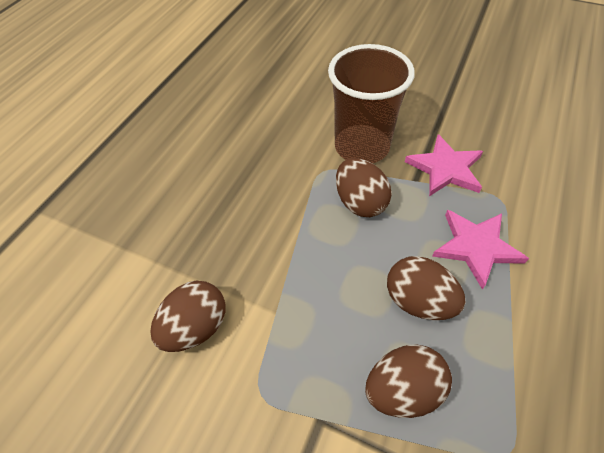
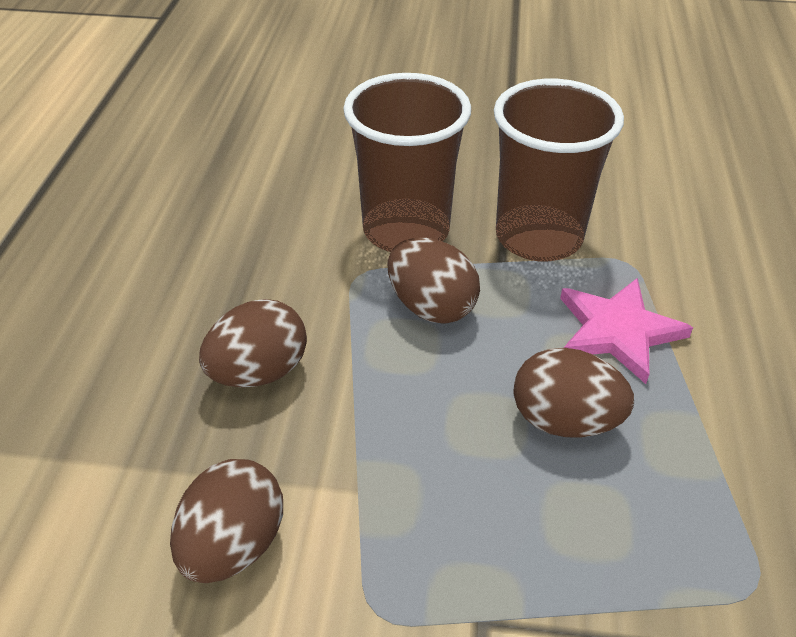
camera: 20 degrees left, 10 degrees down
brown egg [365,344,452,418] -> brown egg moved to [199,299,307,387]
pink star [405,134,483,196] -> brown cup [494,79,624,261]

